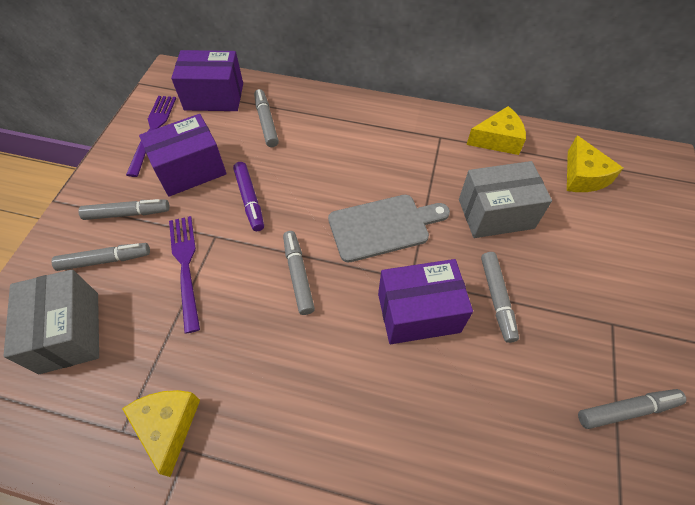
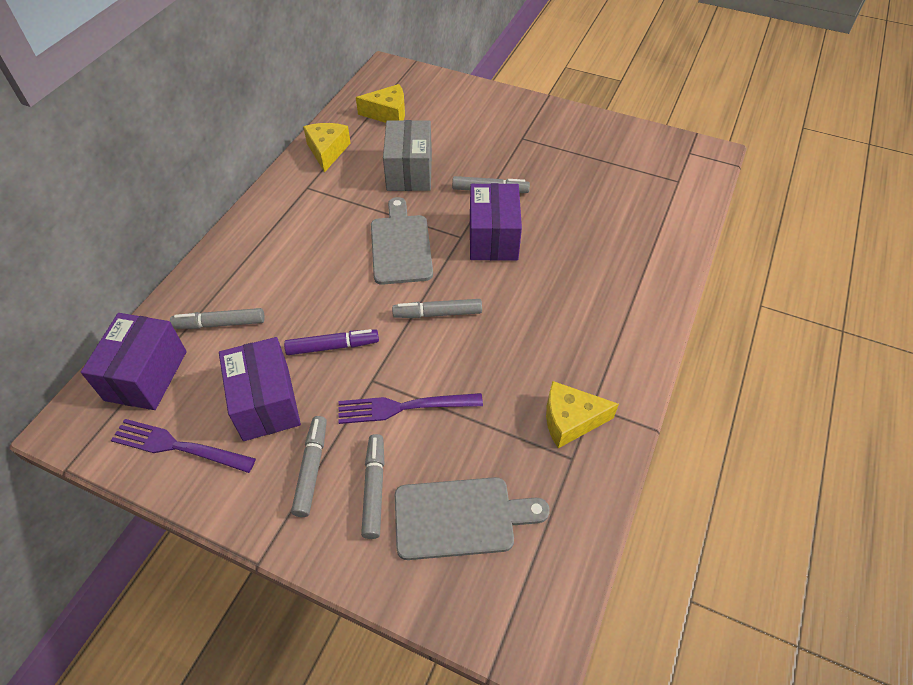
camera: 80 degrees left, 5 degrees down
grey box [4,269,99,374] -> grey cutting board [395,477,550,560]
grey marker [578,389,687,429] -> none

